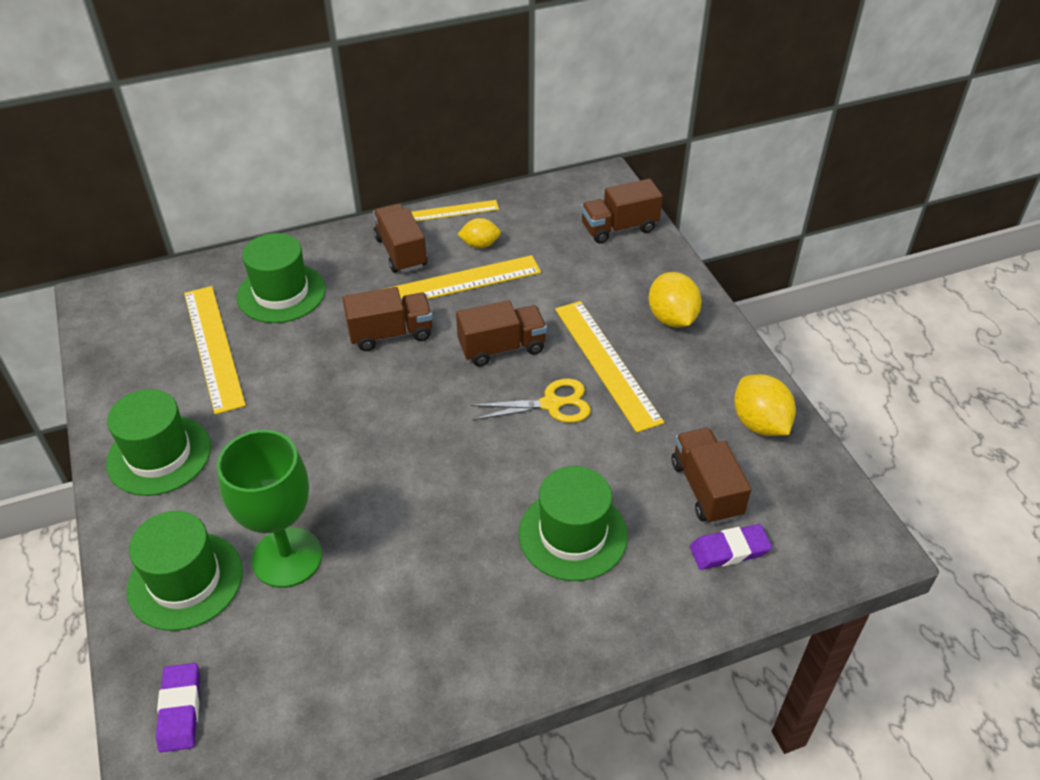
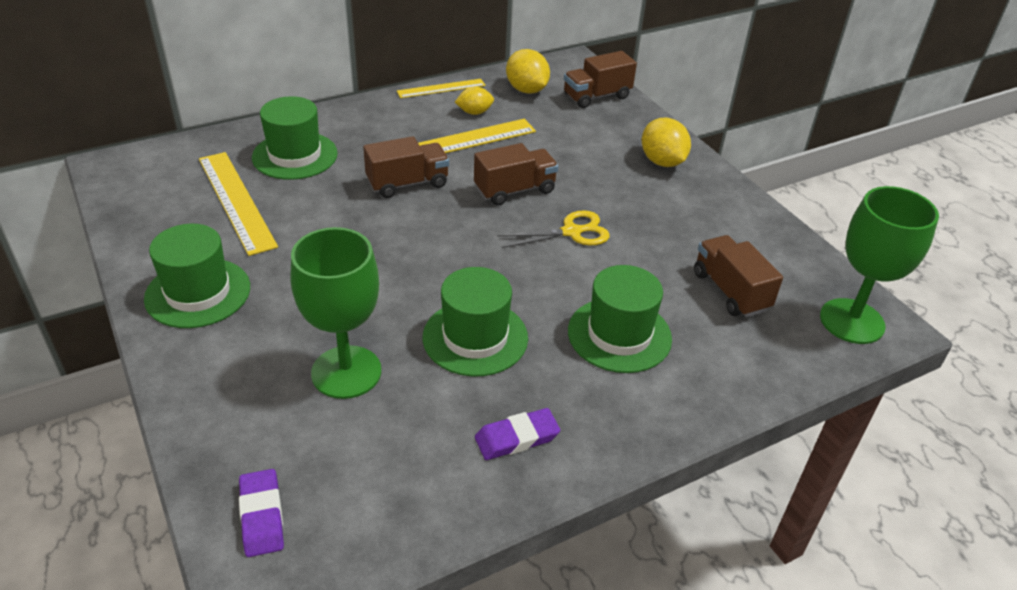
camera: 10 degrees left, 5 degrees down
green hat [127,511,243,631] -> green hat moved to [423,267,528,376]
brown truck [373,204,427,273] -> none
yellow ruler [555,301,664,433] -> none
purple eraser [690,524,772,570] -> purple eraser moved to [475,408,560,460]
yellow lemon [734,374,796,436] -> yellow lemon moved to [506,49,550,94]
none -> green goblet [820,186,939,344]

